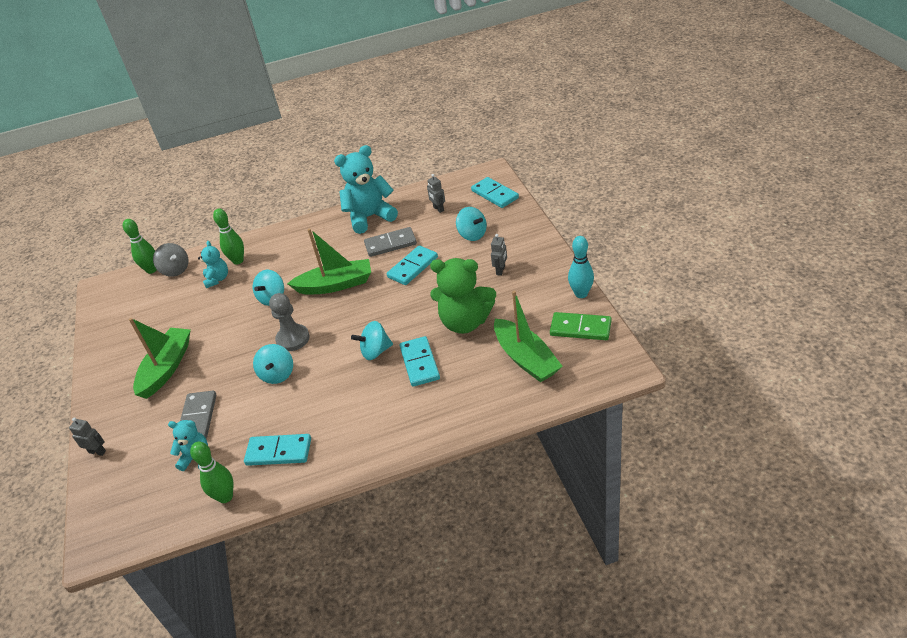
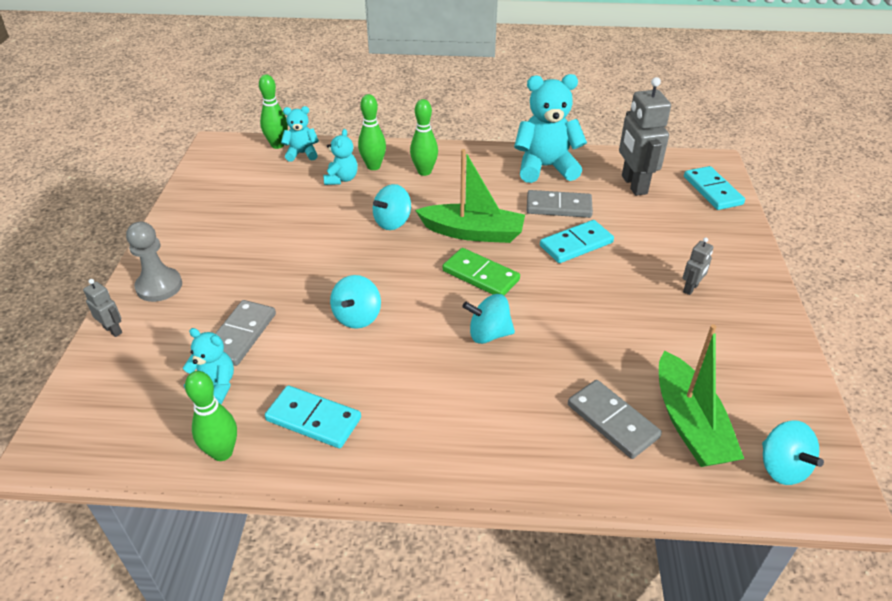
camera: 15 degrees right, 0 degrees up
green boat [129,318,191,399] -> none
grey spinning top [153,243,189,277] -> turquoise teddy bear [281,106,319,162]
grey pawn [269,293,310,351] -> grey pawn moved to [126,222,182,302]
turquoise domino [400,336,440,387] -> none
grey robot [427,174,445,213] -> grey robot [619,77,671,196], size x2.11
green teddy bear [430,258,496,334] -> none
turquoise spinning top [456,207,487,241] -> turquoise spinning top moved to [762,420,824,485]
green domino [550,312,611,340] -> green domino moved to [442,248,520,295]
turquoise bowling pin [568,236,594,298] -> none
none -> green bowling pin [410,99,438,176]
none -> grey domino [568,380,662,459]

